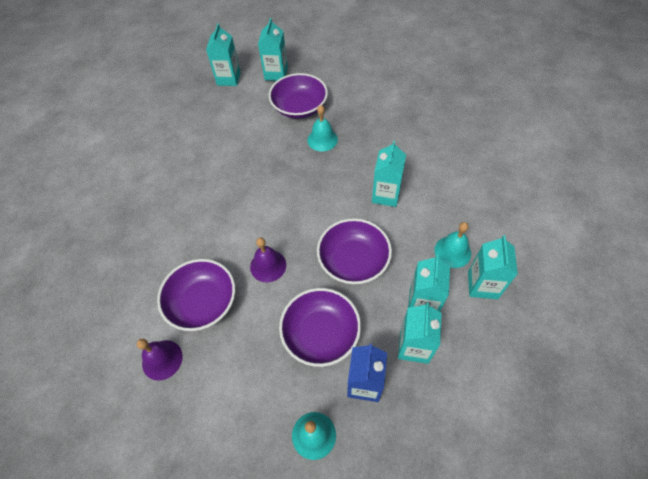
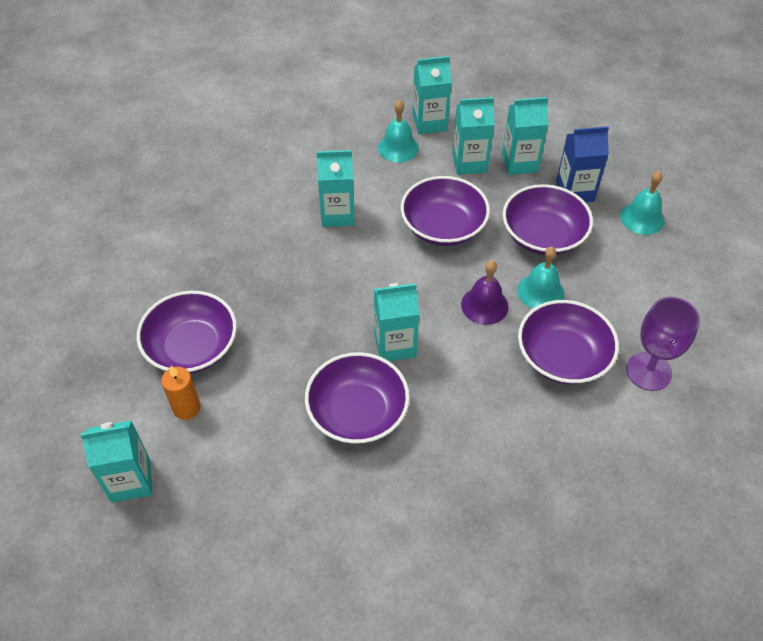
camera: 110 degrees left, 5 degrees down
purple bell [137,339,183,381] -> purple goblet [626,297,700,391]
turquoise carton [258,18,288,81] -> turquoise carton moved to [374,283,419,361]
turquoise bell [307,105,338,152] -> turquoise bell moved to [517,247,564,309]
none -> orange candle [161,366,201,420]
none -> purple bowl [305,352,410,444]

